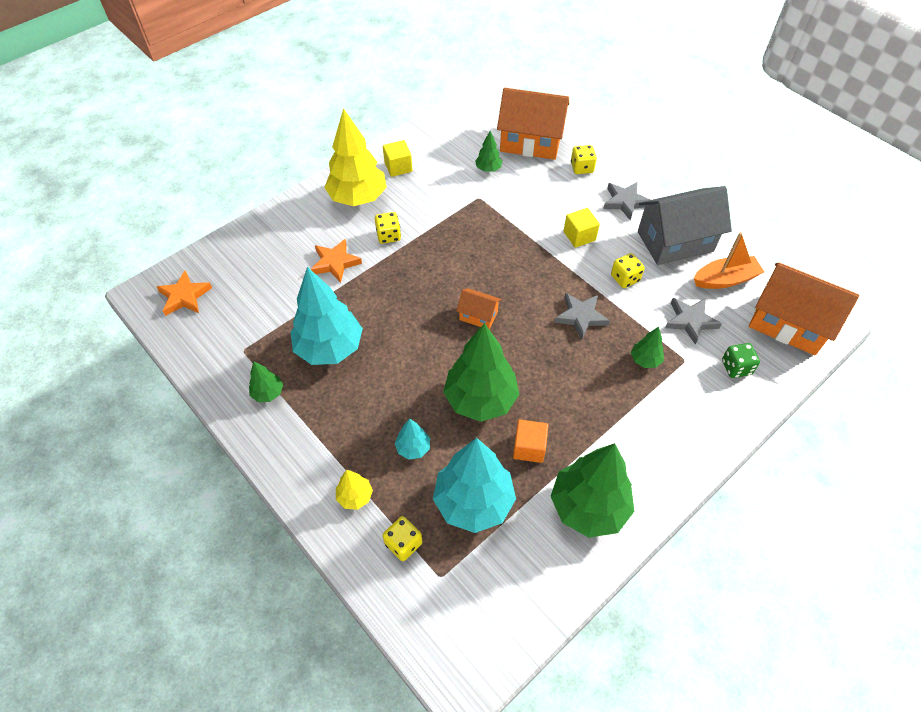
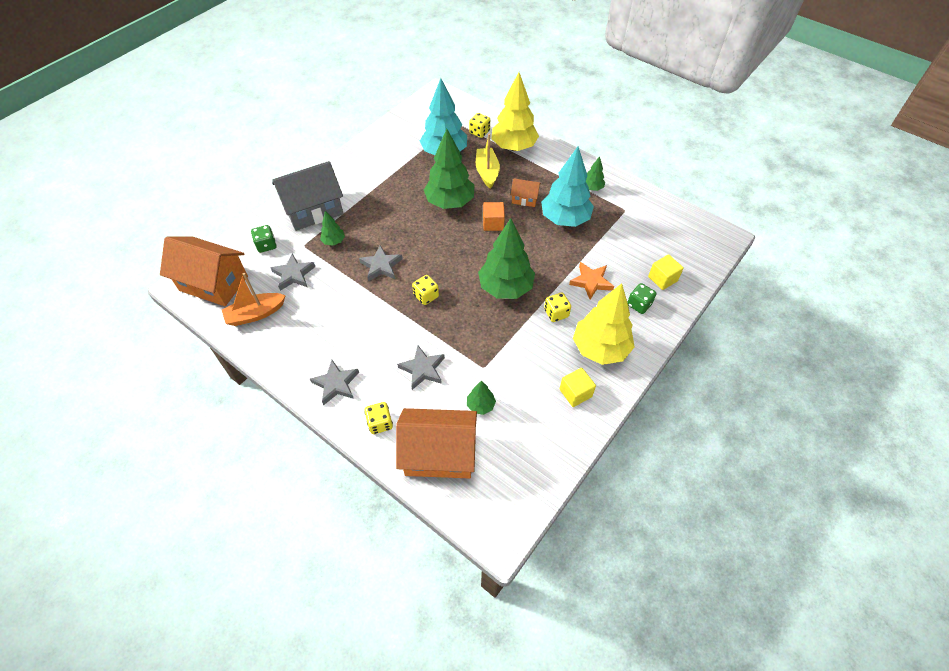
camera: 170 degrees right, 0 degrees up
orange star [157,271,212,316] -> none
yellow tree [336,470,373,510] -> yellow tree [491,72,539,151], size x2.17
turquoise tree [395,419,430,460] -> yellow boat [476,134,500,189]
orange house [456,288,502,330] -> orange house moved to [511,178,541,207]
orange cube [513,419,548,463] -> orange cube moved to [483,202,505,231]
green tree [551,443,634,538] -> green tree moved to [478,218,535,299]
yellow cube [564,208,600,248] -> yellow cube moved to [648,254,684,290]
yellow dice [611,253,645,288] -> yellow dice moved to [412,275,439,305]
grey house [638,186,732,265] -> grey house moved to [272,161,344,231]
none -> grey star [397,346,445,390]
none -> green dice [627,283,656,314]

